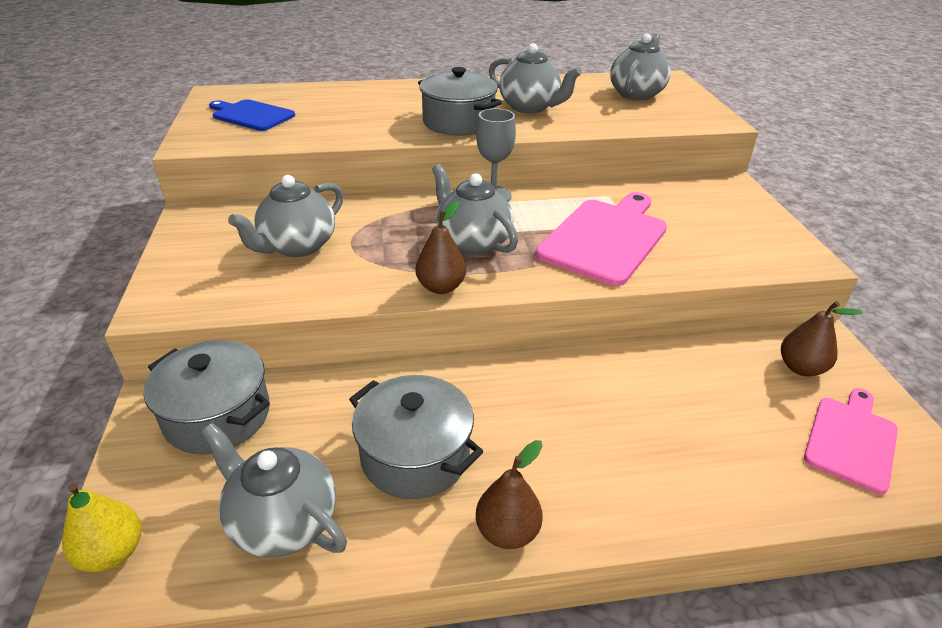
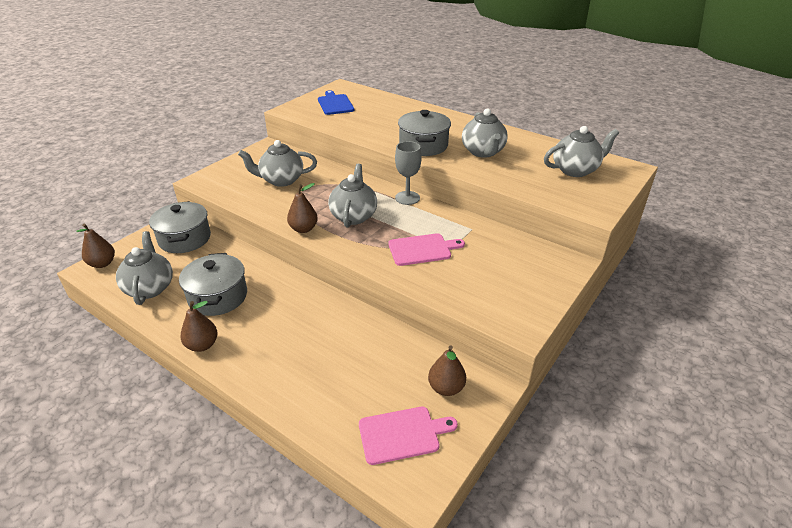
camera: 45 degrees right, 0 degrees up
yellow pear [62,483,142,572] -> brown pear [76,223,115,268]
pink cutting board [535,192,667,286] -> pink cutting board [388,233,465,266], size x0.63

